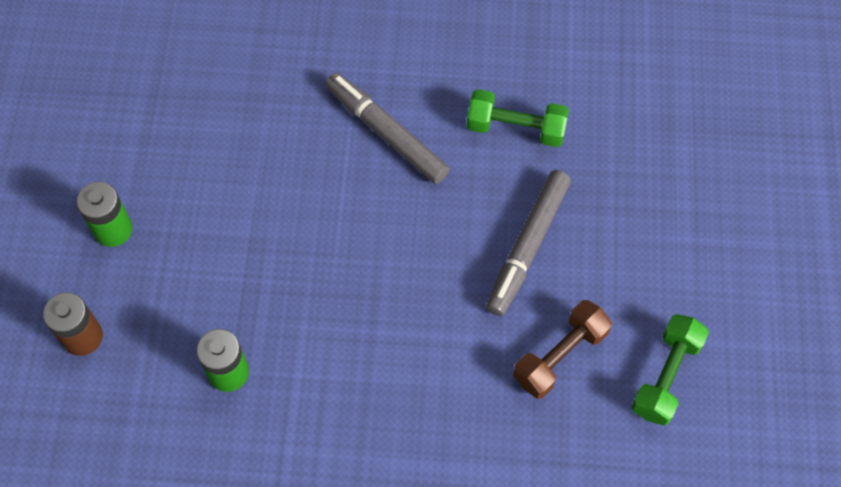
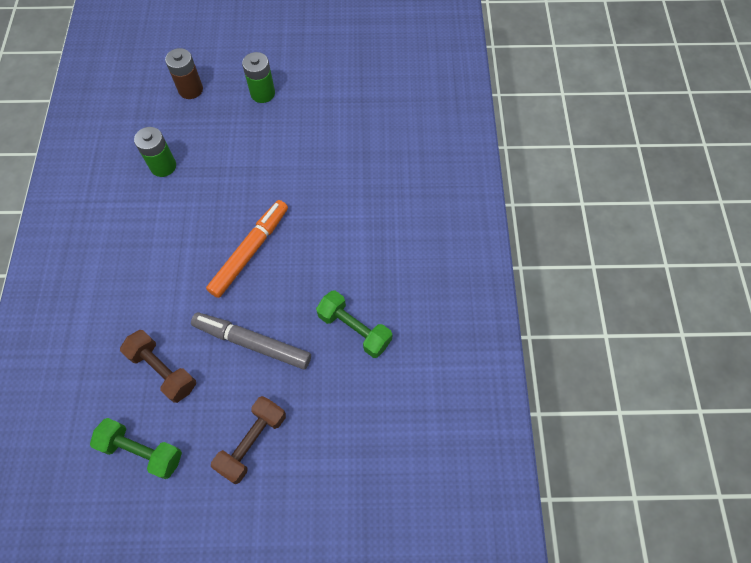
camera: 85 degrees right, 0 degrees up
grey marker [325,72,450,184] -> none
green dumbbell [467,89,569,147] -> green dumbbell turned 60 degrees counterclockwise [316,290,392,358]
none -> orange marker [206,200,288,298]
none -> brown dumbbell [211,396,286,484]

